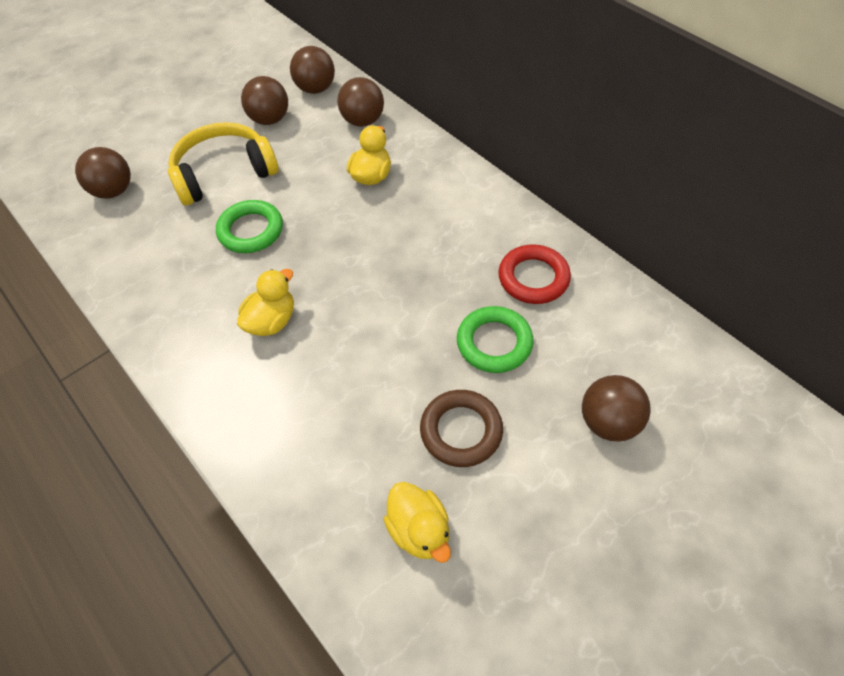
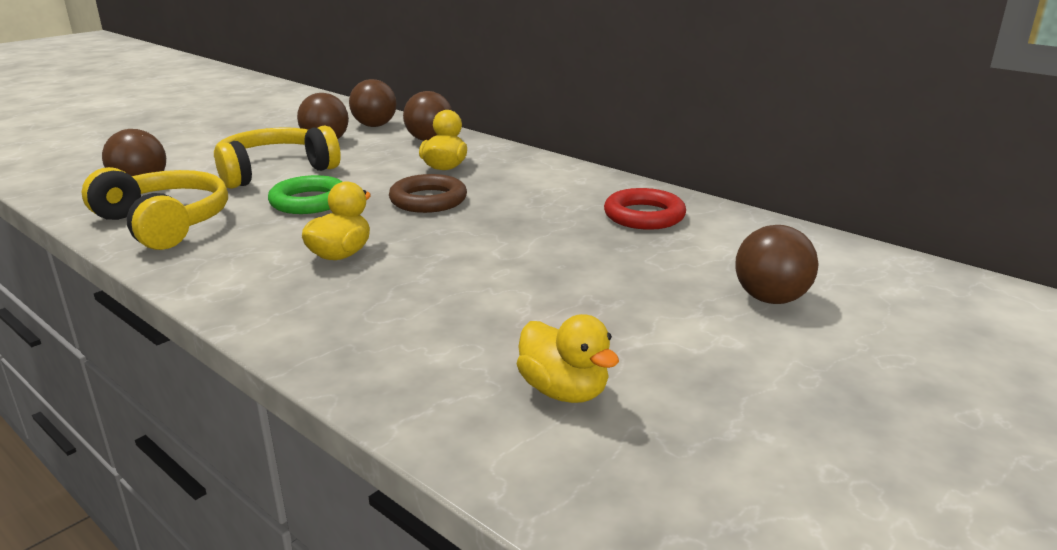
camera: 10 degrees left, 30 degrees down
brown ring [420,390,503,467] -> brown ring moved to [389,174,467,213]
green ring [457,306,534,373] -> none
none -> yellow headphones [82,167,228,250]

